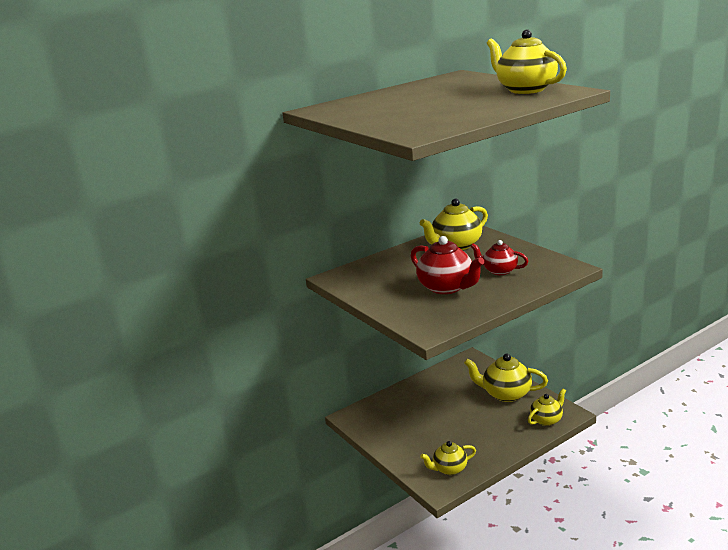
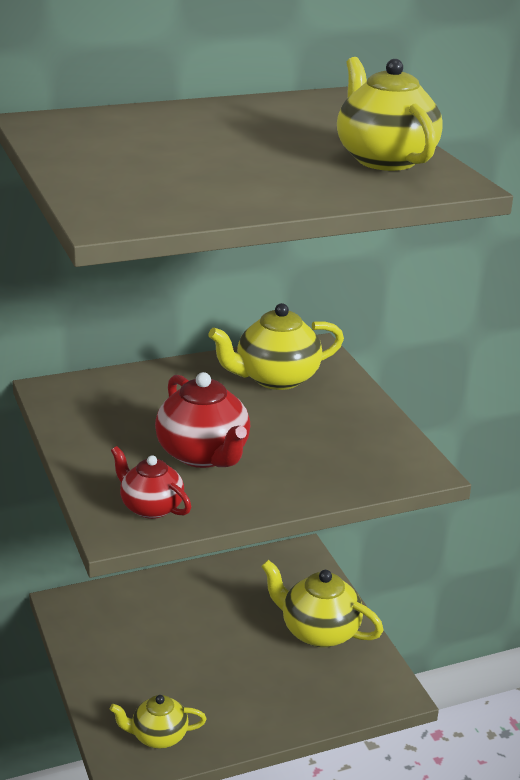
camera: 10 degrees right, 5 degrees up
red teapot [471,240,528,275] -> red teapot moved to [111,446,191,519]
yellow teapot [528,389,566,426] -> none

